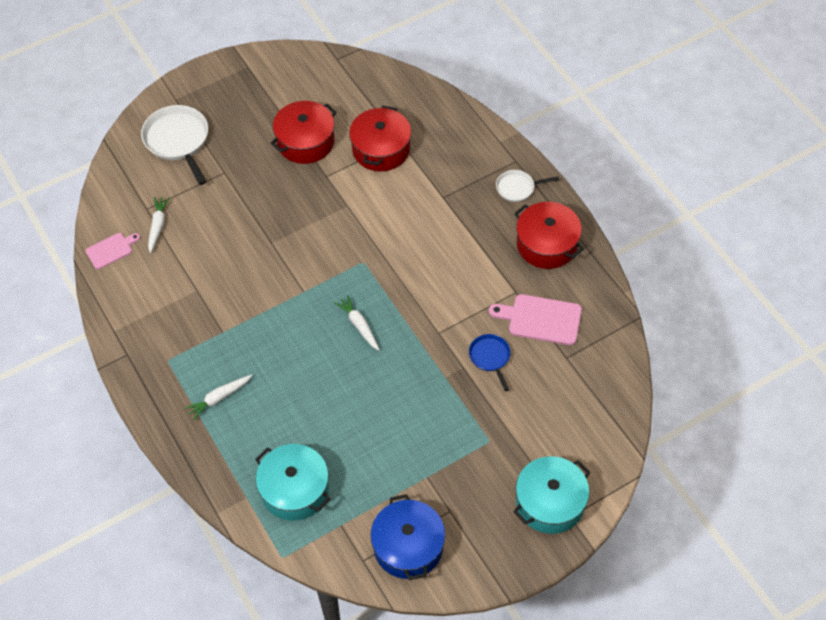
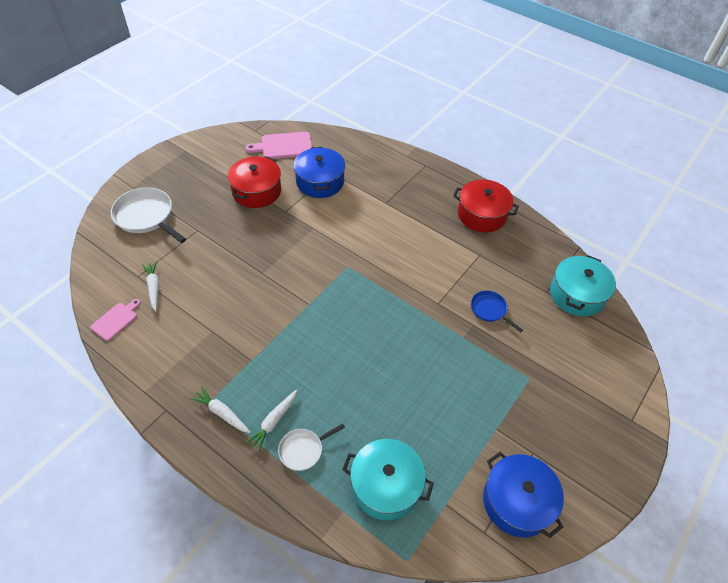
camera: 25 degrees left, 5 degrees down
white carrot [335,295,380,351] -> white carrot moved to [190,387,250,433]
red pot [349,105,411,171] -> blue pot [294,147,345,198]
pink cutting board [489,294,582,345] -> pink cutting board moved to [245,132,312,159]
white pan [496,170,559,202] -> white pan moved to [278,424,345,471]
turquoise pot [513,456,590,534] -> turquoise pot moved to [550,255,616,316]

